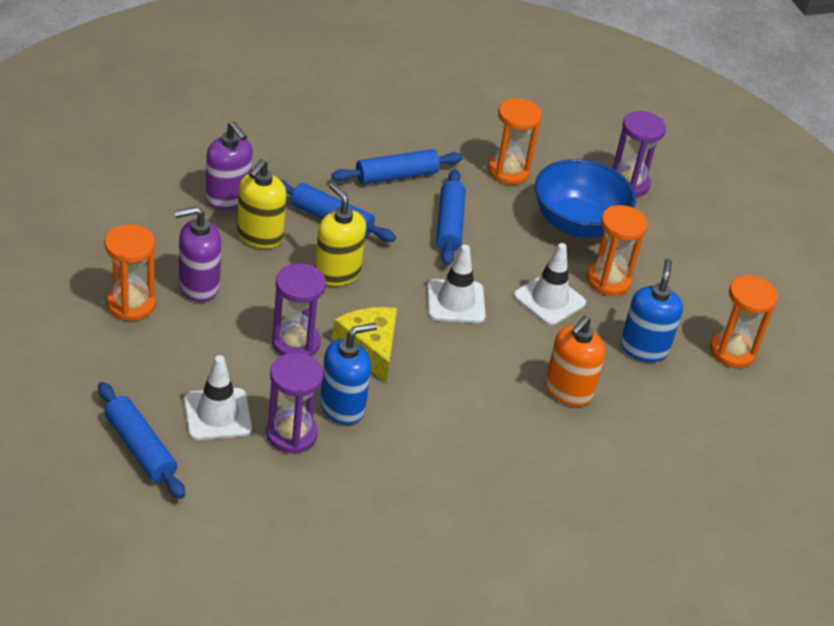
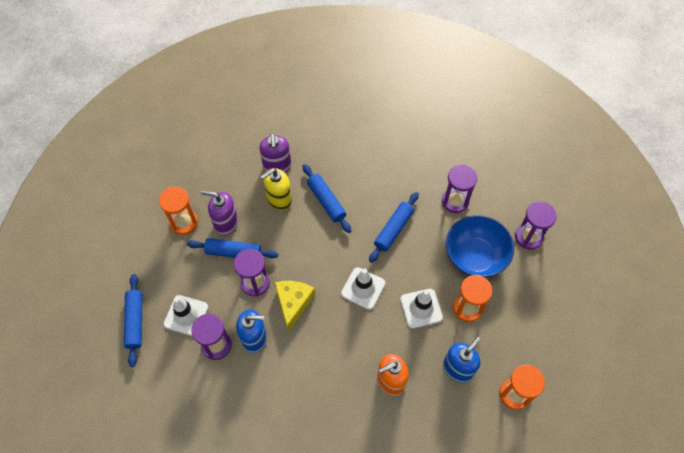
camera: 35 degrees right, 20 degrees up
yellow soap dispenser [315,183,366,286] -> none
blue rolling pin [332,149,463,184] -> blue rolling pin moved to [187,238,278,259]
orange hourglass [488,98,542,185] -> purple hourglass [442,164,477,213]

